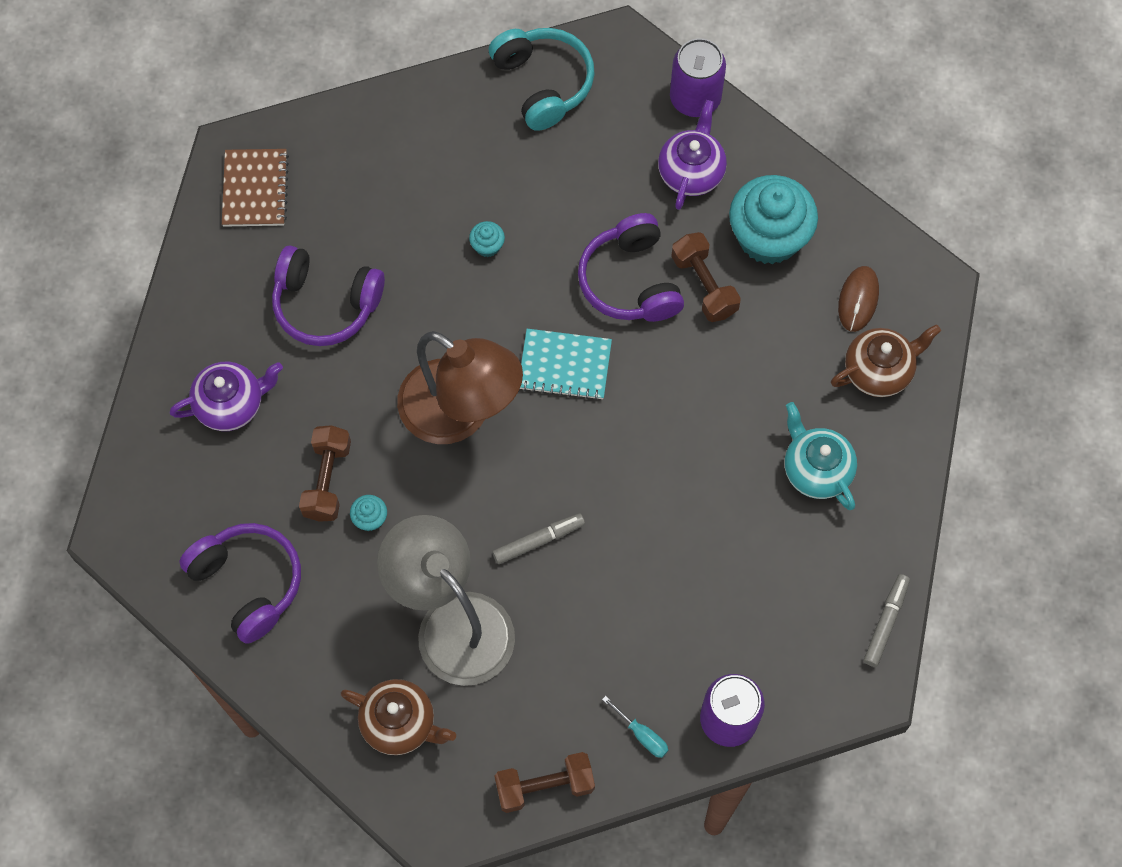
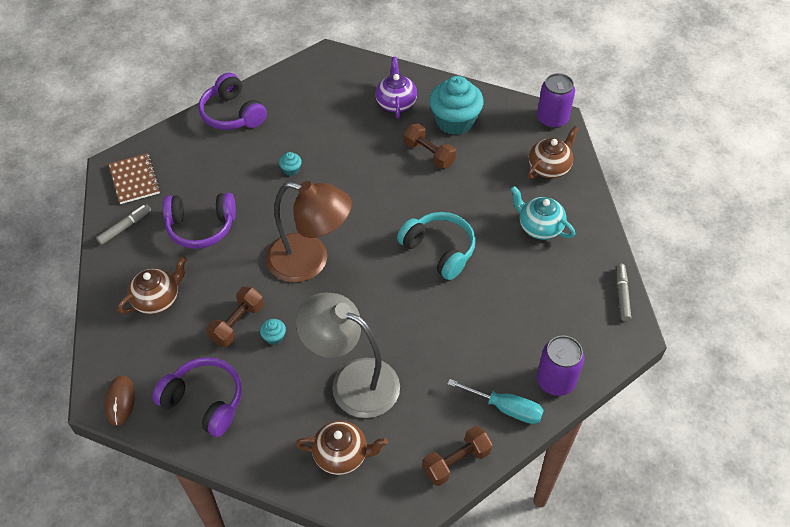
camera: 20 degrees left, 15 degrees down
purple teapot [170,362,283,431] -> brown teapot [117,256,187,314]
brown dumbbell [299,425,351,522] -> brown dumbbell turned 45 degrees clockwise [206,286,264,347]
turquoise headphones [489,28,595,131] -> turquoise headphones moved to [397,212,476,280]
grey marker [493,514,585,564] -> grey marker moved to [96,204,151,245]
turquoise notebook [520,329,612,400] -> none
purple headphones [578,213,684,322] -> purple headphones moved to [198,73,267,130]
turquoise screwdriver [602,696,668,758] -> turquoise screwdriver [448,379,544,424], size x1.69
purple can [670,38,726,117] -> purple can moved to [537,73,575,128]
brown mouse [838,266,879,332] -> brown mouse moved to [105,375,135,426]

